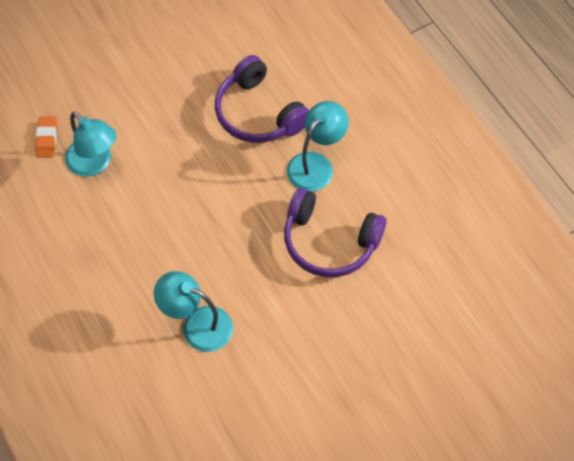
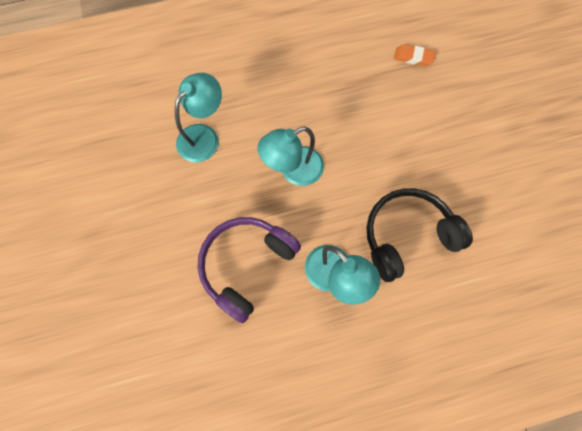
camera: 105 degrees right, 10 degrees up
turquoise lamp [65,111,117,177] -> turquoise lamp moved to [257,126,324,186]
purple headphones [215,55,309,143] -> black headphones [366,188,473,282]

